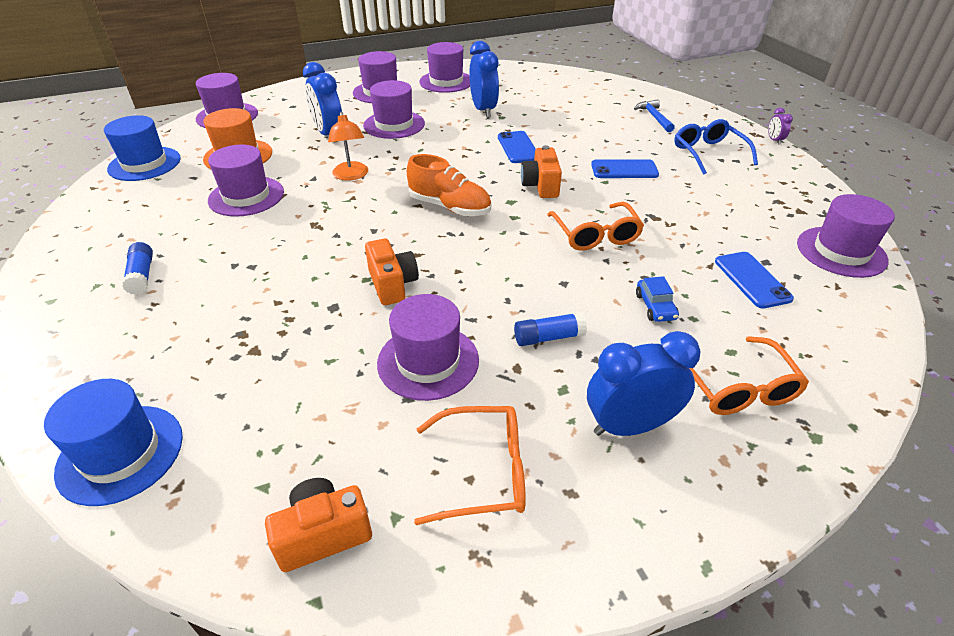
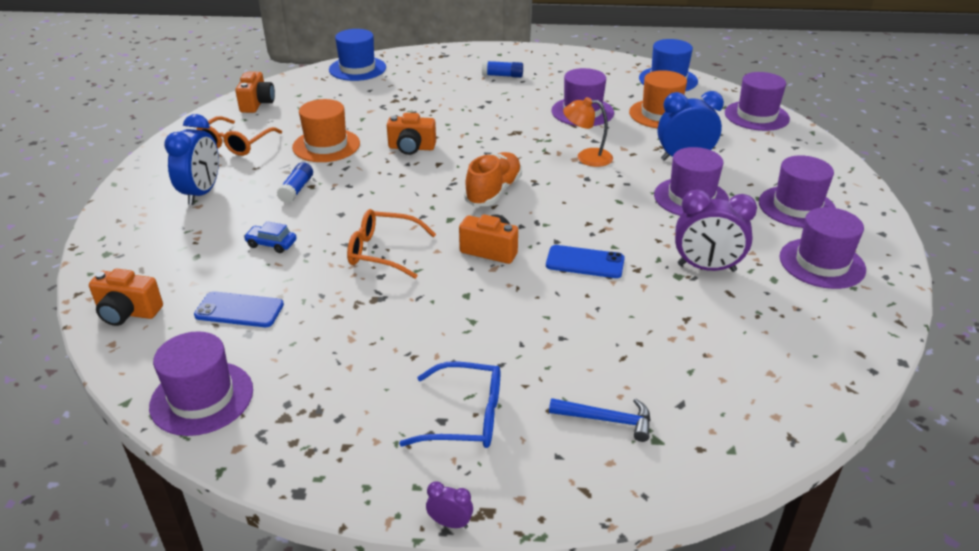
camera: 115 degrees right, 5 degrees down
purple hat [377,294,479,401] -> orange hat [292,99,360,162]
orange shoe [407,154,491,216] -> orange shoe turned 150 degrees clockwise [464,152,522,206]
blue clock [469,41,499,118] -> purple clock [675,189,757,272]
blue phone [591,159,659,178] -> none
orange glasses [690,336,809,415] -> none
none -> orange camera [89,268,163,326]

